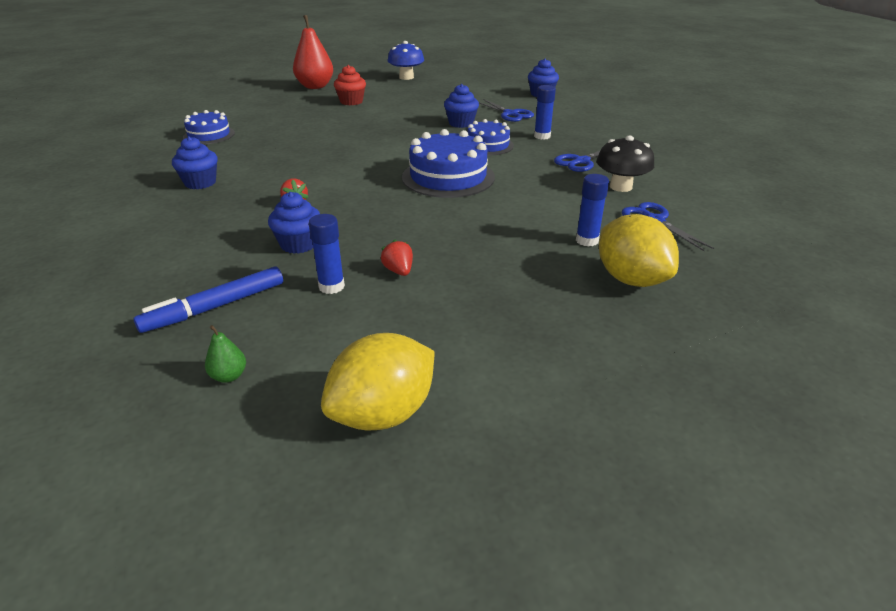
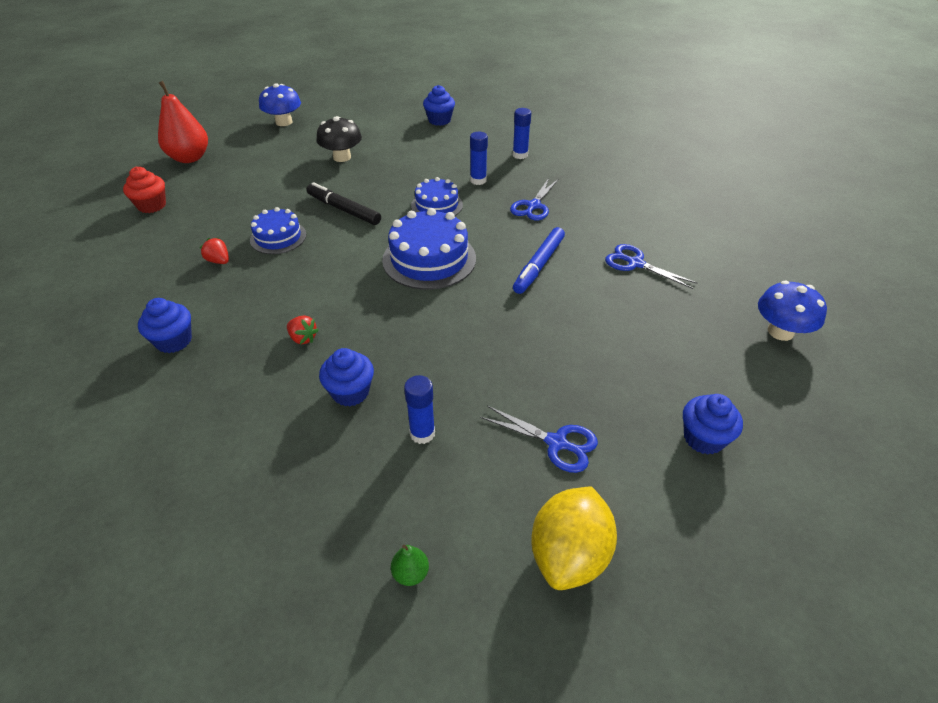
camera: 25 degrees left, 10 degrees up
blue marker [134,266,283,333] -> blue marker moved to [513,227,565,294]
blue cake [183,110,235,144] -> blue cake moved to [250,207,306,254]
red cupcake [334,65,366,105] -> red cupcake moved to [123,167,166,213]
red strawberry [381,240,413,276] -> red strawberry moved to [200,238,229,264]
blue cupcake [444,84,479,128] -> blue cupcake moved to [683,394,743,455]
blue scissors [479,99,534,122] -> blue scissors moved to [480,406,598,473]
blue glue stick [576,174,609,247] -> blue glue stick moved to [513,108,531,159]
black mushroom [596,135,654,192] -> black mushroom moved to [317,116,362,162]
yellow lemon [599,214,679,287] -> none
none -> black marker [306,182,381,225]
none -> blue mushroom [758,281,827,341]

